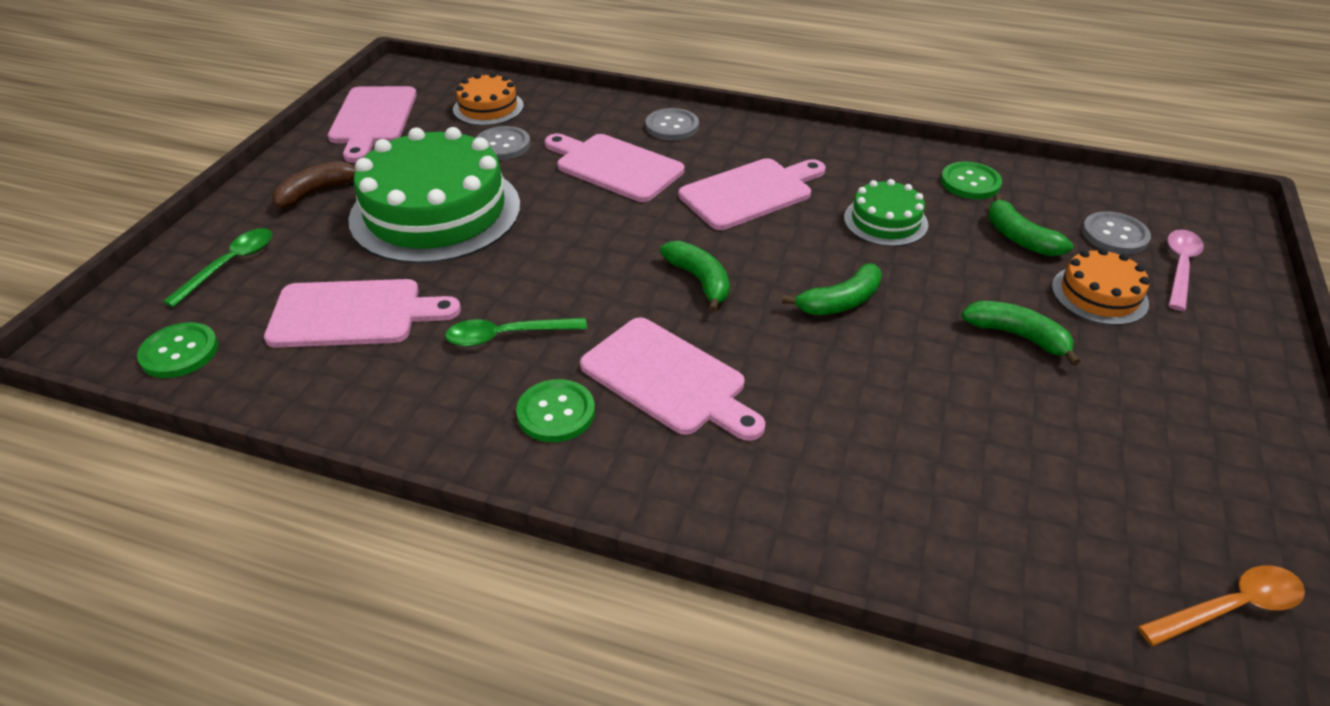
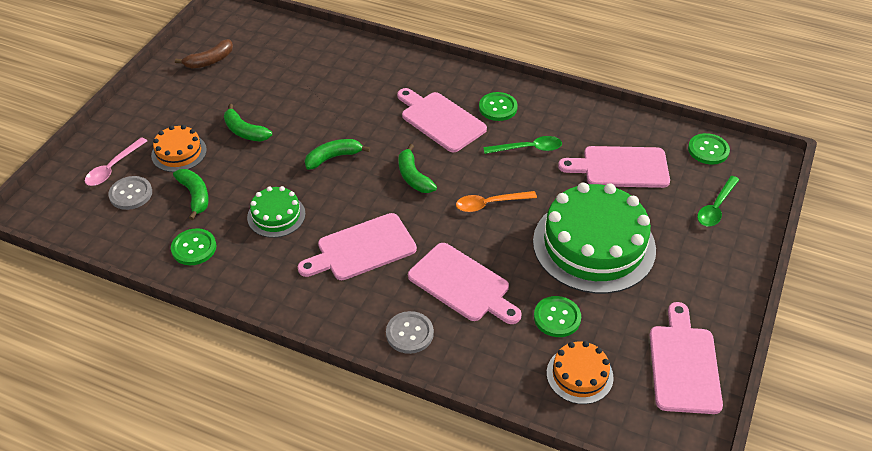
camera: 175 degrees left, 5 degrees up
brown banana [272,161,356,208] -> brown banana moved to [175,39,233,68]
grey button [476,126,530,160] -> green button [534,296,581,337]
orange spoon [1138,565,1305,646] -> orange spoon moved to [456,191,537,212]

